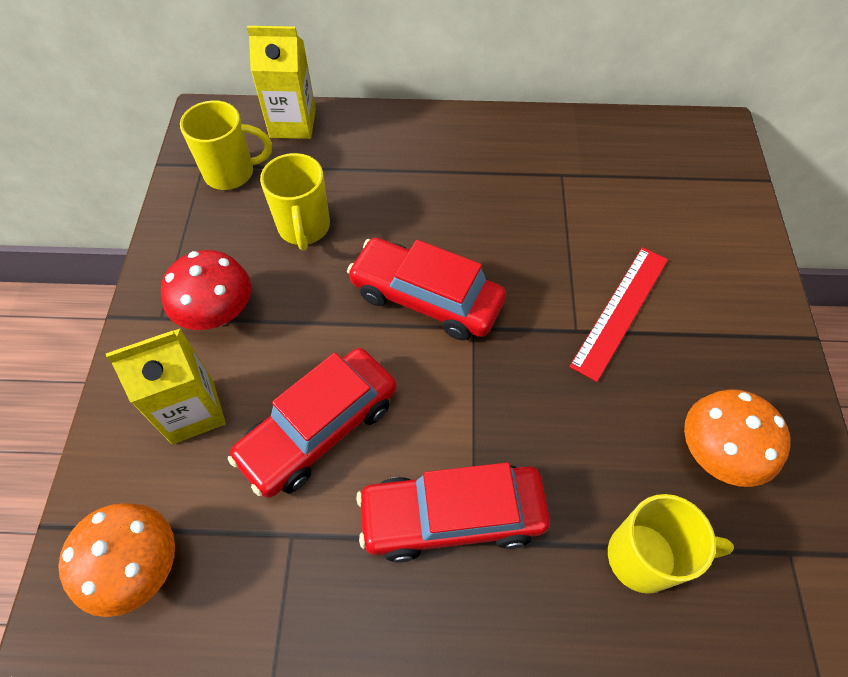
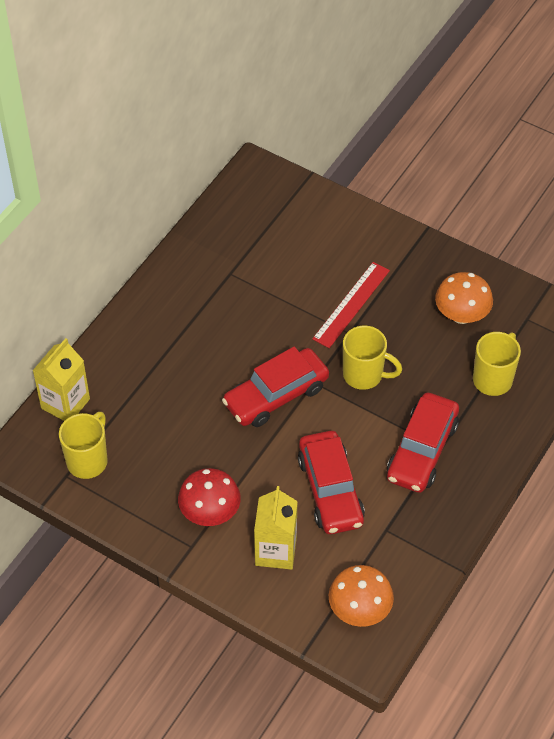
camera: 60 degrees left, 5 degrees down
yellow mug [260,153,330,250] -> yellow mug moved to [343,326,402,390]
red ruler [569,247,668,382] -> red ruler turned 60 degrees clockwise [312,262,390,348]

